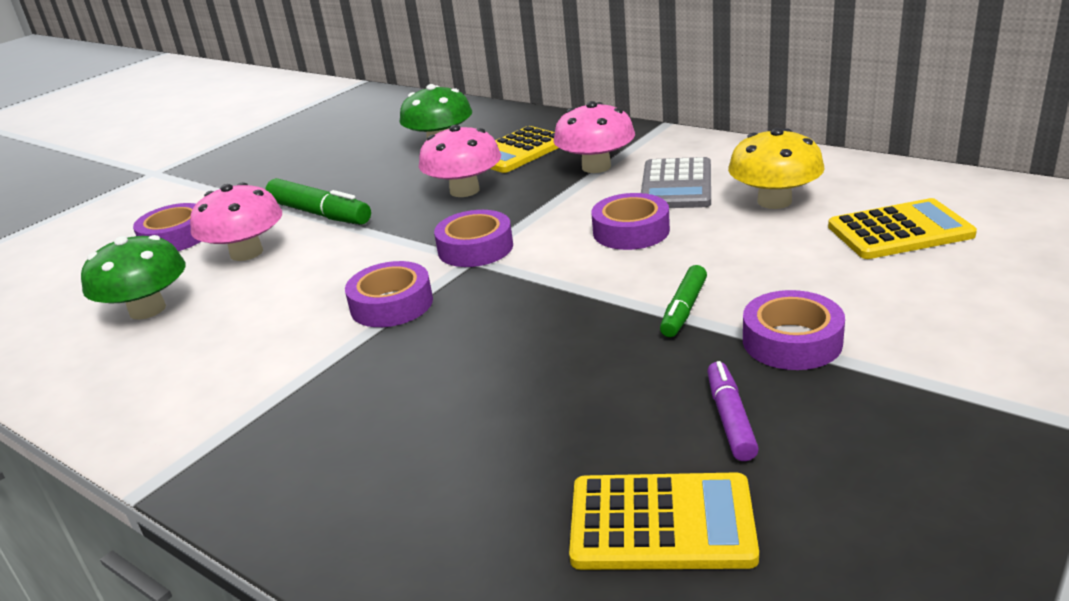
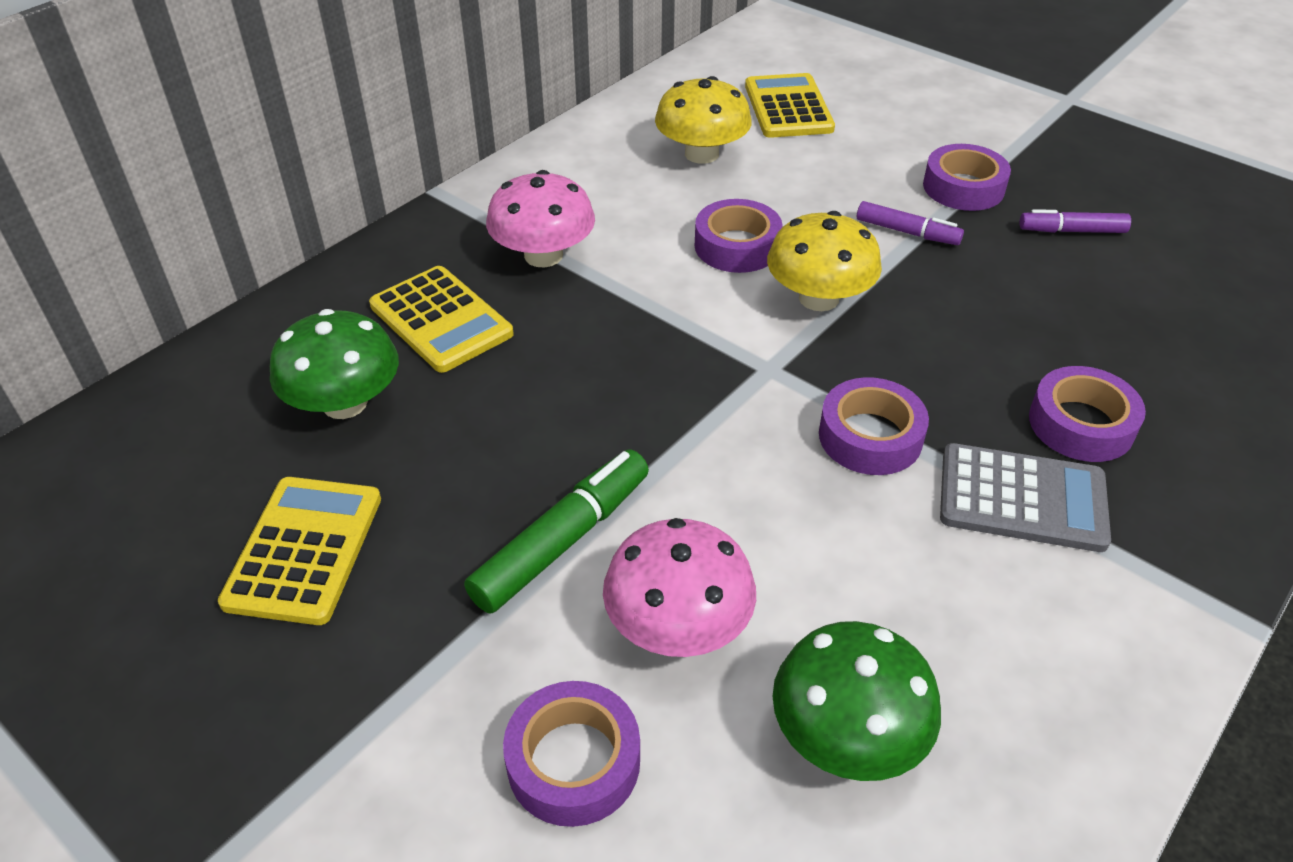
camera: 90 degrees left, 15 degrees up
pink mushroom [419,125,501,197] -> none
purple tape [434,210,513,267] -> purple tape moved to [1029,366,1146,462]
yellow calculator [569,472,759,570] -> yellow calculator moved to [218,477,381,625]
grey calculator [641,157,711,208] -> grey calculator moved to [940,443,1111,552]
green marker [660,265,707,337] -> purple marker [857,201,964,245]
none -> yellow mushroom [767,211,882,311]

